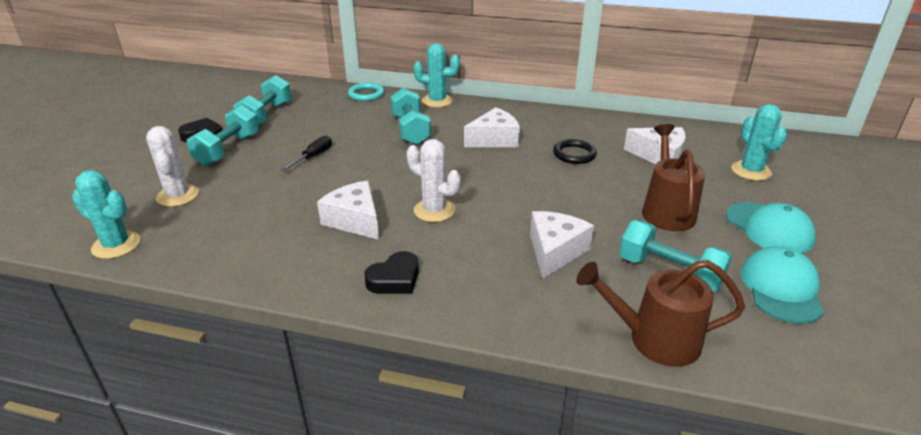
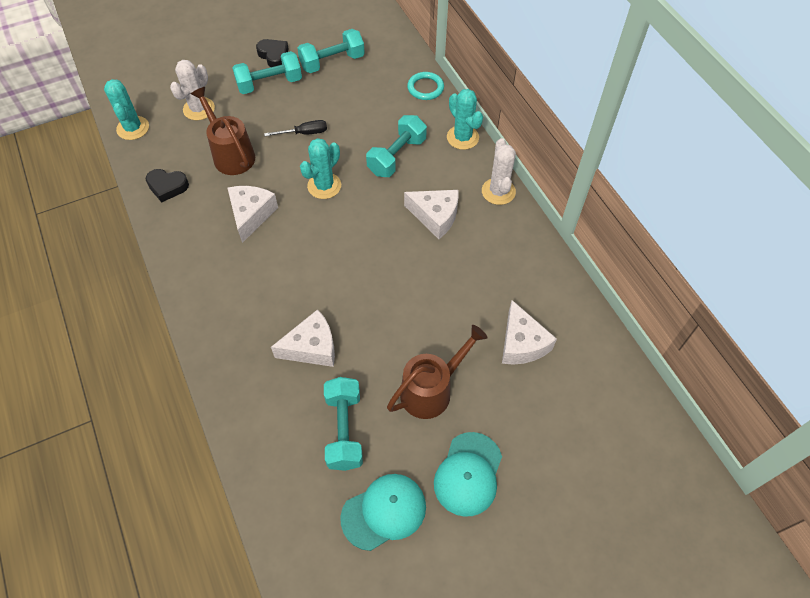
camera: 50 degrees right, 25 degrees up
black heart [364,251,419,294] -> black heart moved to [145,169,189,203]
white cactus [407,139,460,222] -> white cactus moved to [482,138,516,205]
black ring [553,139,597,164] -> none
brown watering can [576,260,745,367] -> brown watering can moved to [191,87,255,175]
turquoise cactus [731,104,787,181] -> turquoise cactus moved to [300,138,341,199]

